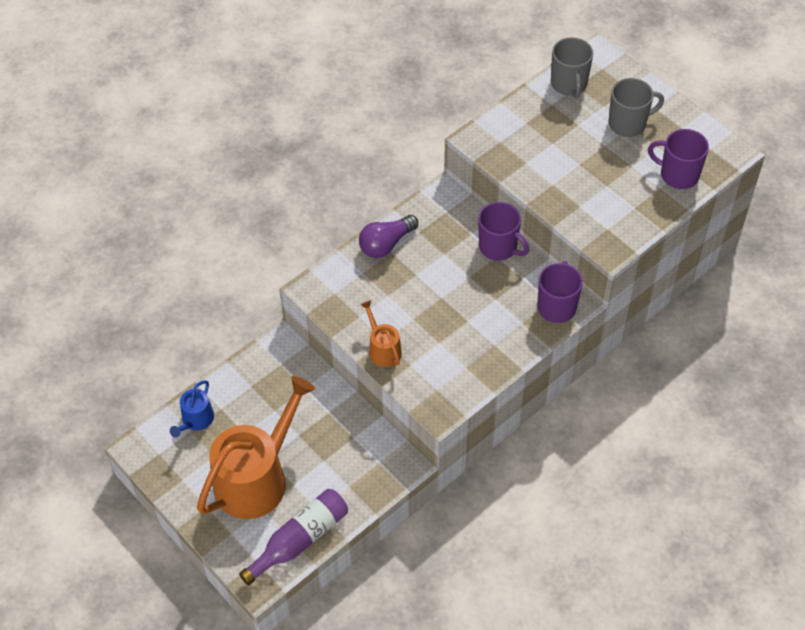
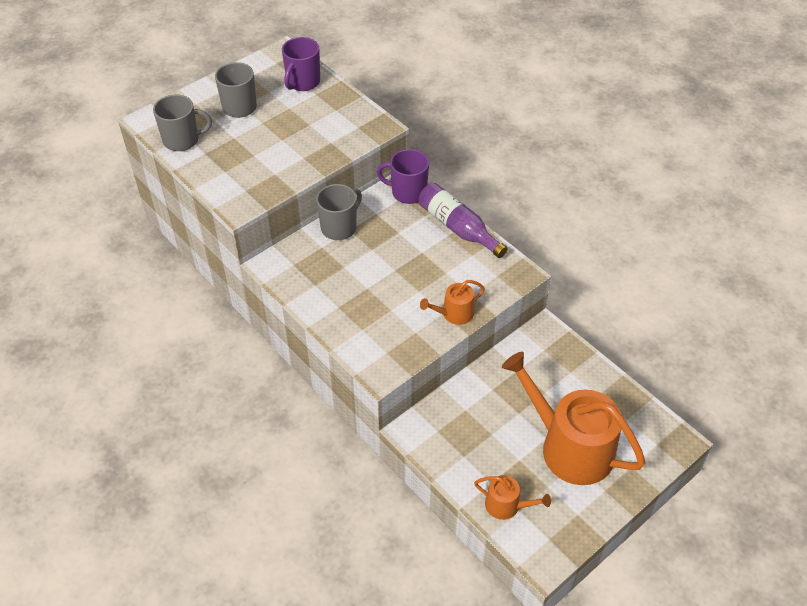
camera: 90 degrees left, 5 degrees down
blue watering can [170,380,214,438] -> orange watering can [474,475,551,520]
purple bottle [239,489,348,585] -> purple bottle moved to [419,183,507,258]
purple light bulb [359,215,418,258] -> none
purple mug [478,202,529,261] -> grey mug [316,184,362,240]

